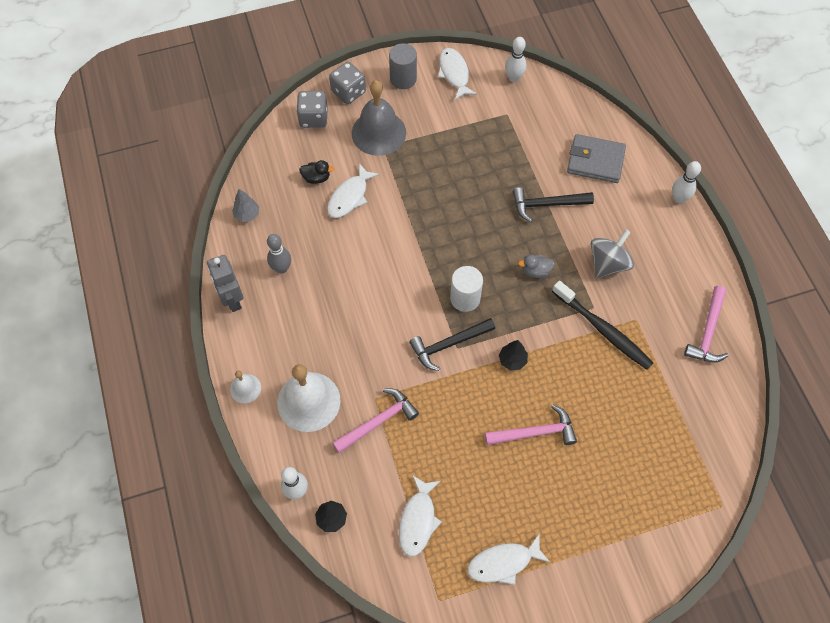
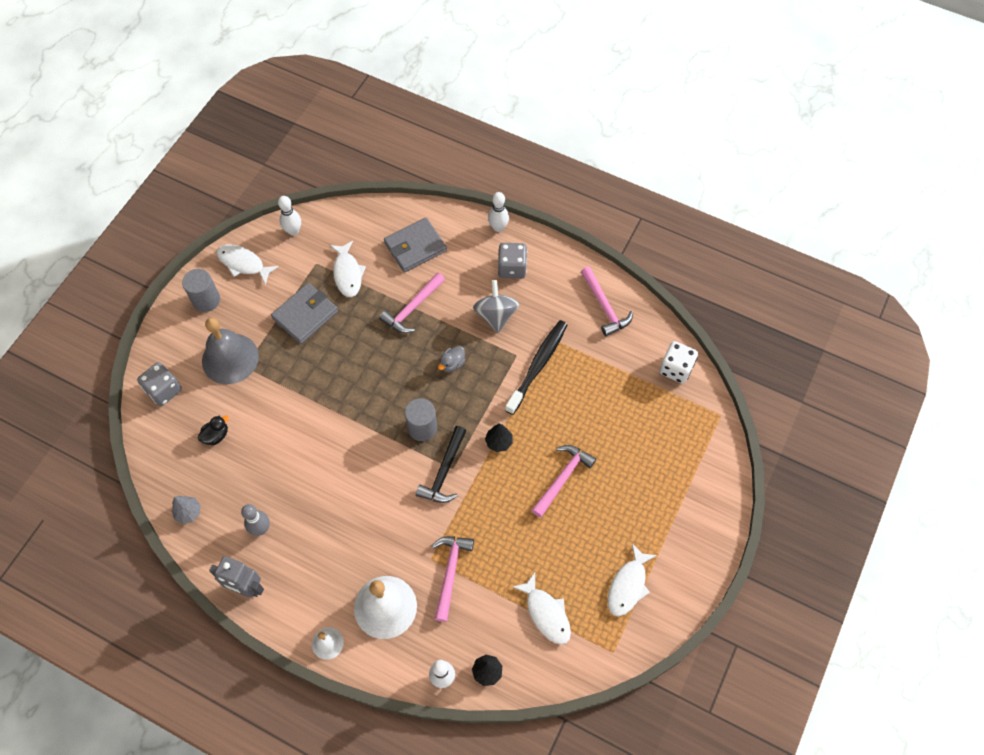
camera: 45 degrees left, 0 degrees up
white fish [327,163,380,218] -> white fish moved to [330,241,366,297]
grey dice [329,62,366,104] -> grey dice moved to [498,243,527,279]
white cylinder [450,266,483,312] -> grey cylinder [405,398,437,441]
black hammer [513,187,594,222] -> pink hammer [379,273,445,333]
black toothbrush [552,281,653,370] -> black toothbrush turned 60 degrees counterclockwise [505,320,568,415]
none -> grey wallet [271,283,338,344]
none -> white dice [659,341,698,383]

